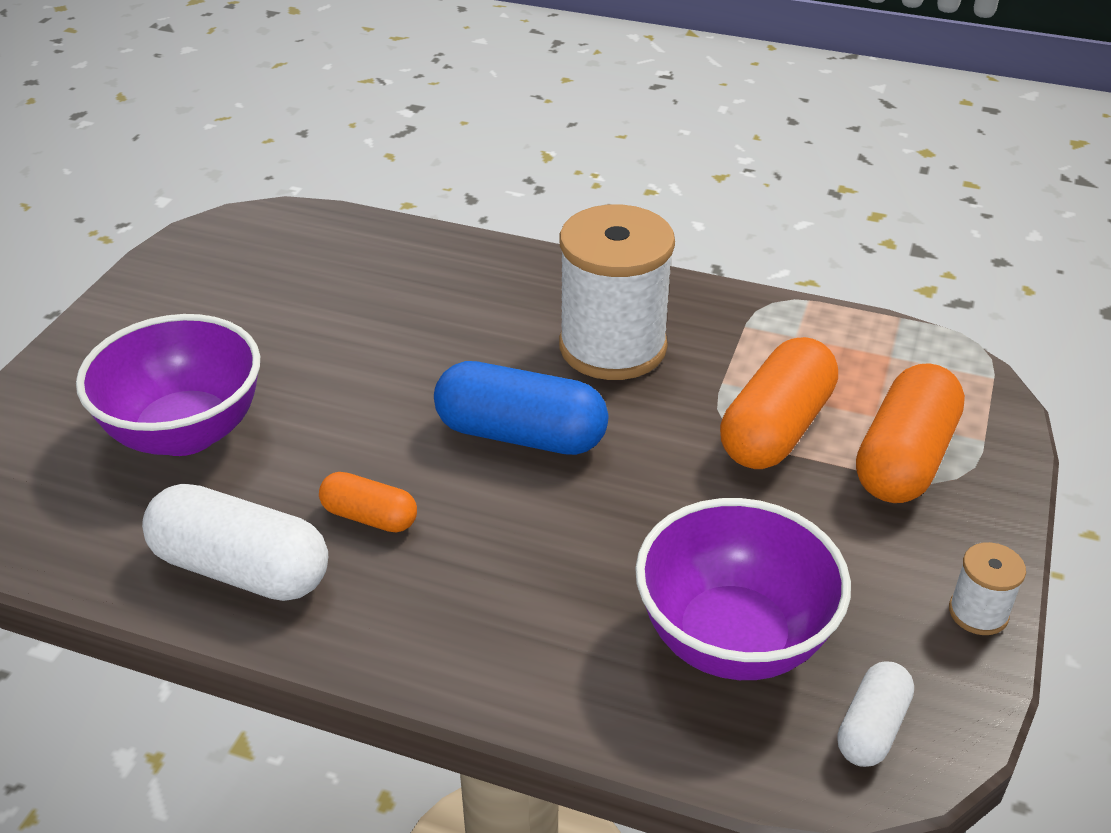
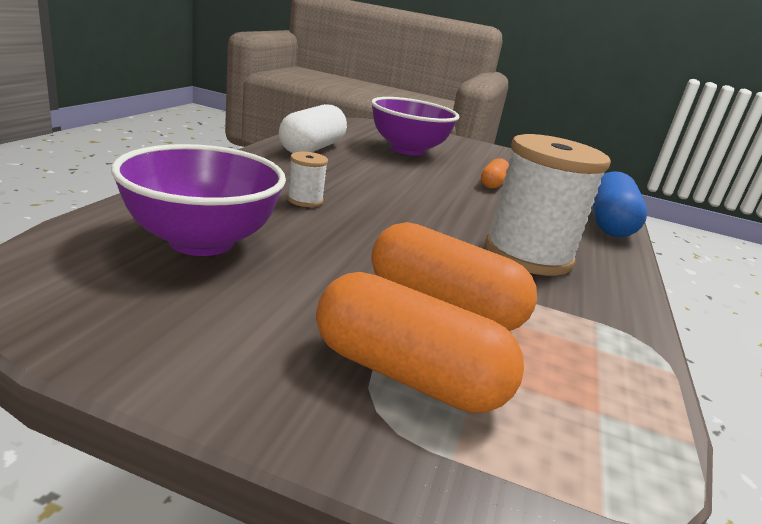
camera: 85 degrees right, 15 degrees down
orange capsule [319,472,417,532] -> orange capsule moved to [481,158,509,189]
blue capsule [434,361,608,455] -> blue capsule moved to [593,171,647,237]
white capsule [837,661,914,767] -> none
white spool [949,542,1026,635] -> white spool moved to [287,152,328,207]

